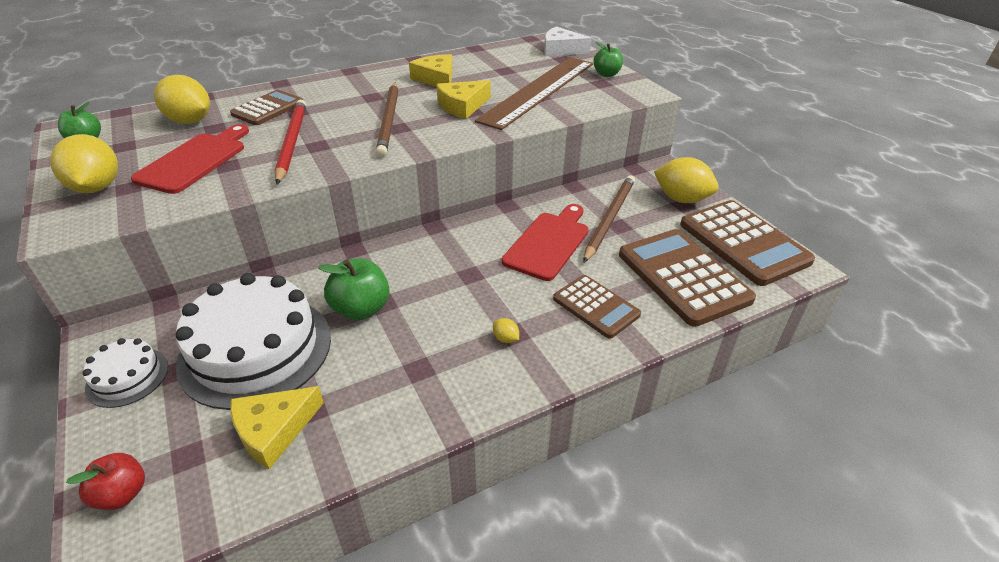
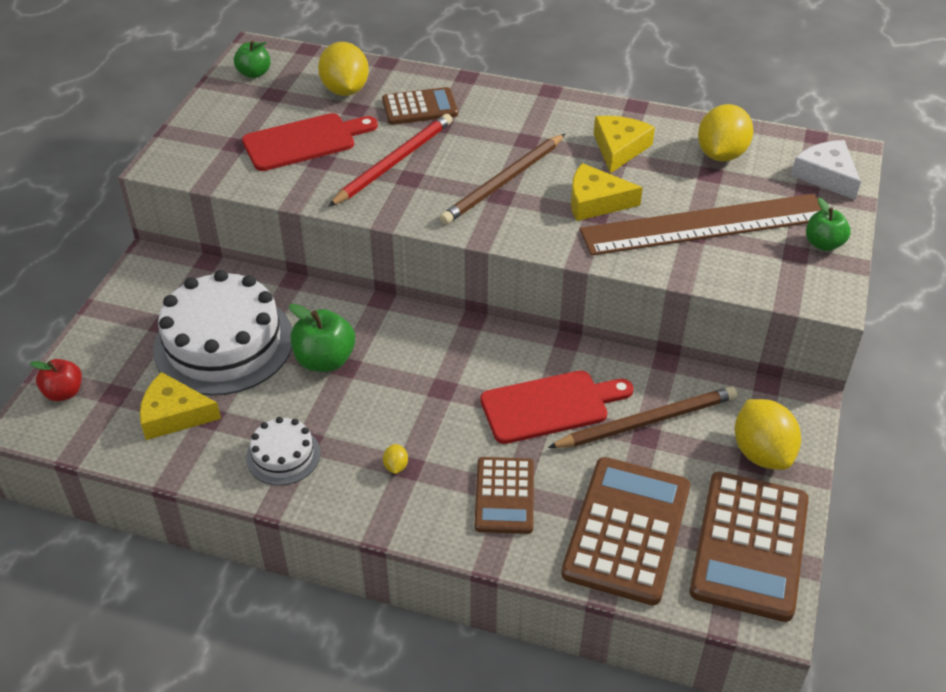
camera: 45 degrees right, 5 degrees up
yellow lemon [50,134,118,193] -> yellow lemon moved to [698,104,753,162]
white cake [83,338,168,408] -> white cake moved to [246,417,321,485]

